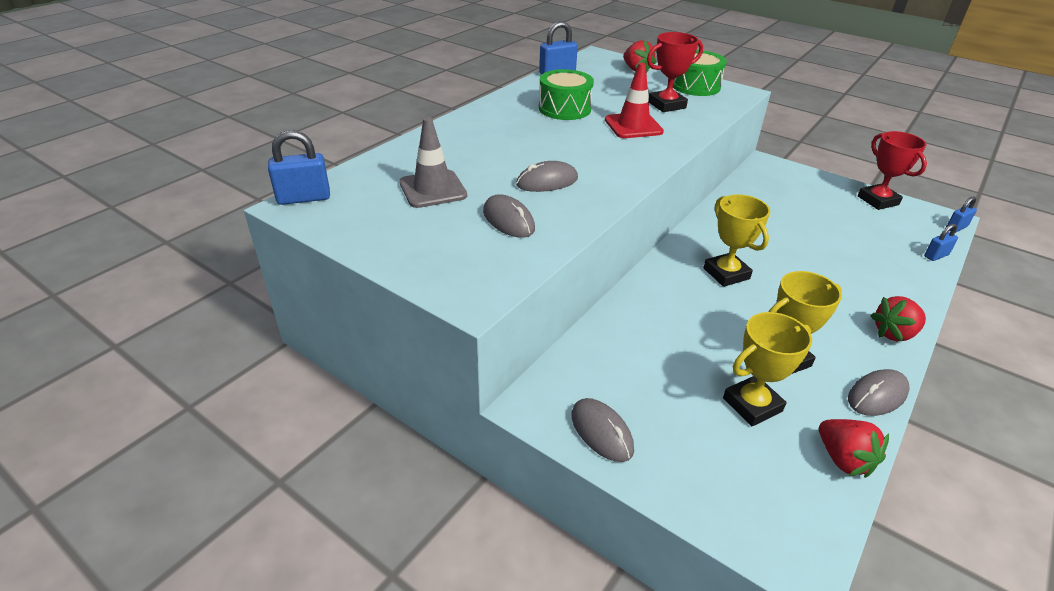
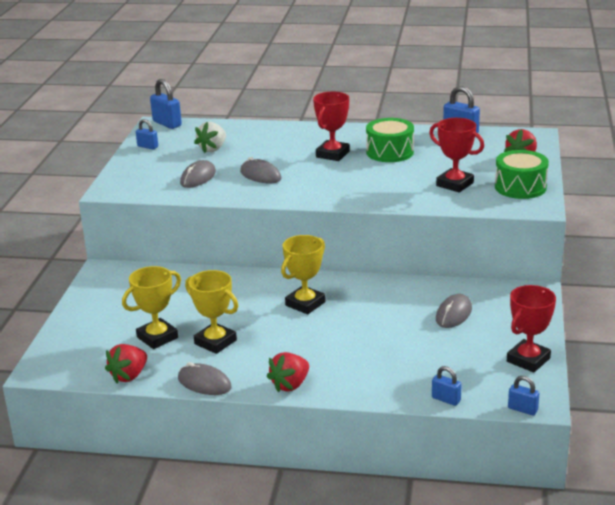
camera: 65 degrees right, 10 degrees down
grey traffic cone [399,117,467,208] -> white strawberry [194,122,226,153]
grey mouse [572,398,634,462] -> grey mouse moved to [436,294,472,328]
red traffic cone [605,63,664,138] -> none
yellow trophy [723,312,812,426] -> yellow trophy turned 75 degrees counterclockwise [122,266,181,349]
red strawberry [870,296,926,341] -> red strawberry turned 90 degrees counterclockwise [267,352,309,393]
none -> blue padlock [136,119,158,149]
none -> red trophy [313,92,350,161]

